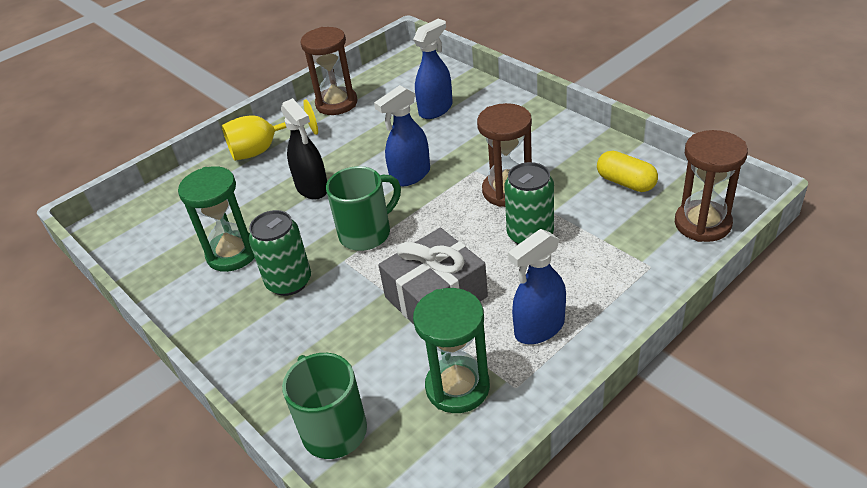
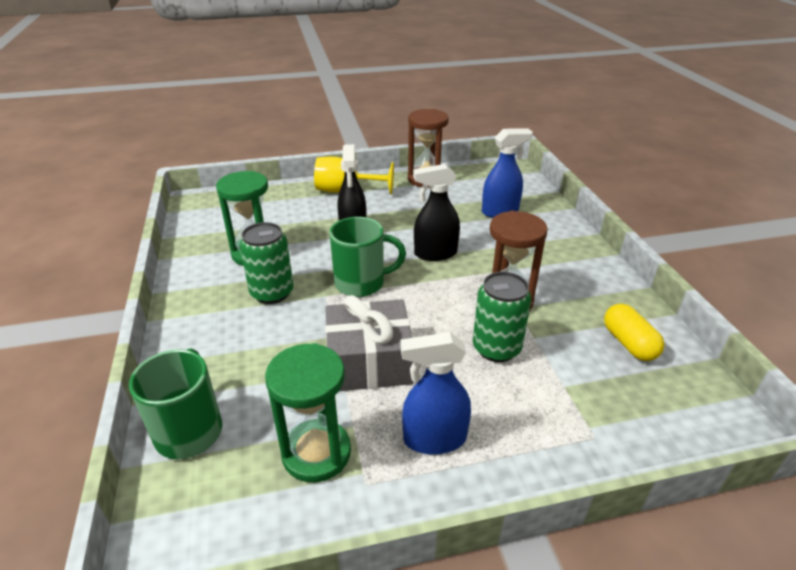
camera: 25 degrees right, 5 degrees down
blue spray bottle [374,85,430,187] -> black spray bottle [413,164,460,261]
brown hourglass [675,130,748,242] -> none

